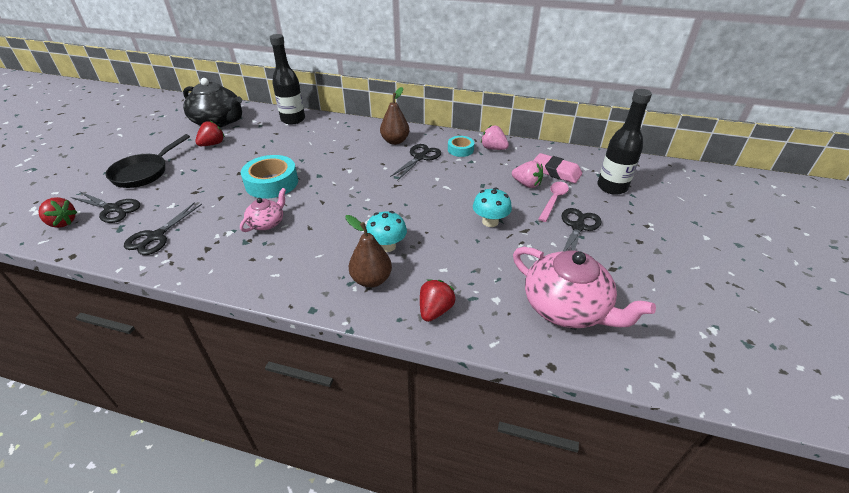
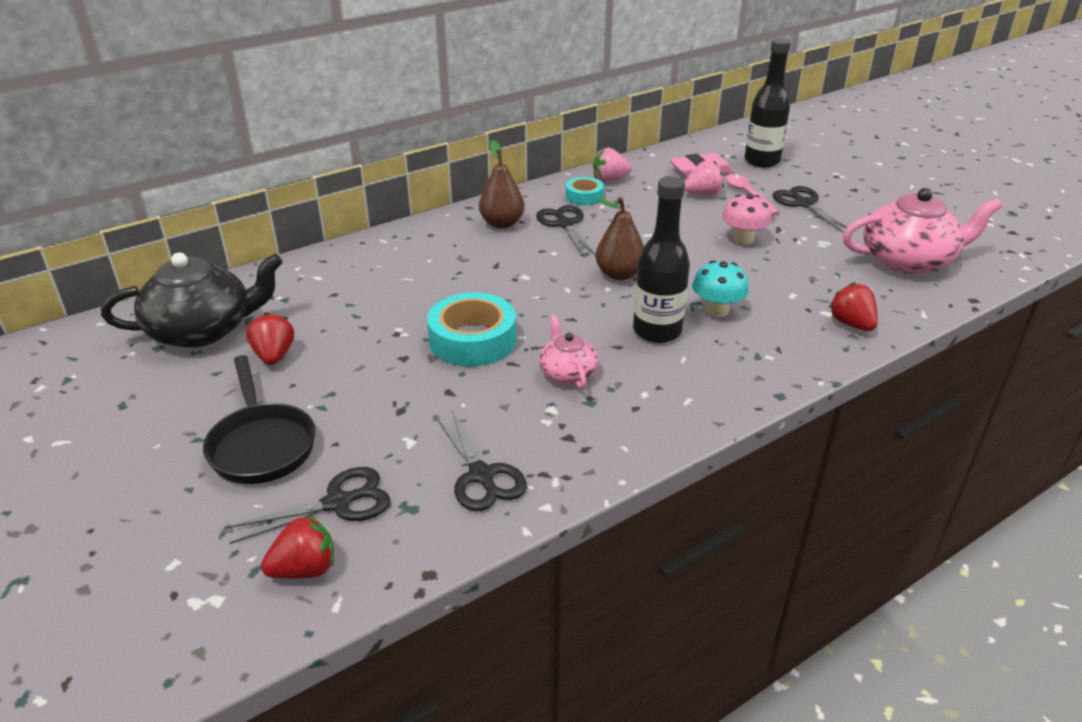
camera: 50 degrees left, 5 degrees down
black bottle [270,34,305,125] -> black bottle moved to [633,177,690,343]
brown pear [345,215,392,288] -> brown pear moved to [596,197,644,280]
turquoise mushroom [473,188,512,227] -> pink mushroom [722,194,772,244]

